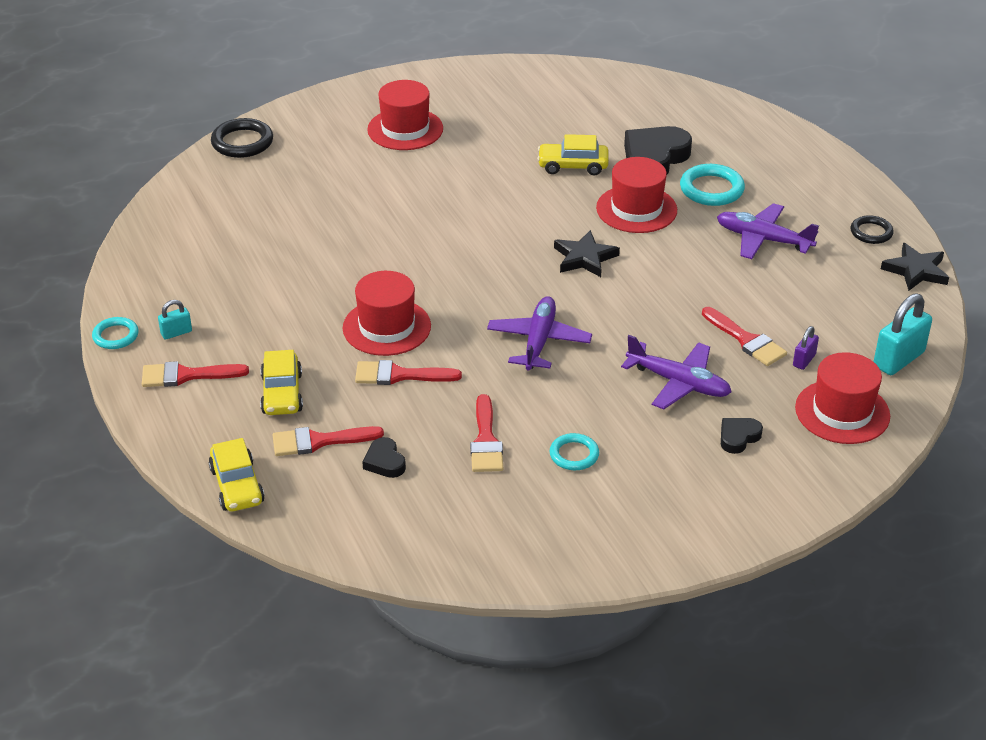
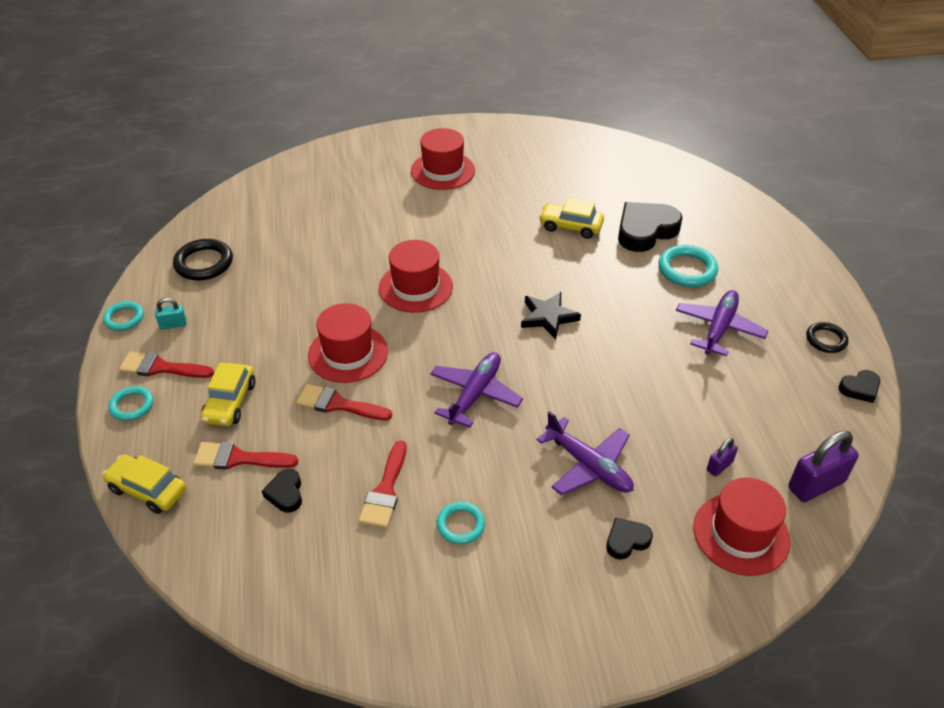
camera: 15 degrees right, 5 degrees up
yellow car [208,438,265,512] -> yellow car turned 120 degrees clockwise [102,454,186,514]
black ring [211,118,273,158] -> black ring moved to [173,239,233,280]
red hat [596,157,677,233] -> red hat moved to [379,240,453,313]
red brush [702,307,787,366] -> none
purple plane [717,203,819,259] -> purple plane turned 75 degrees clockwise [676,290,768,356]
turquoise padlock [873,293,932,375] -> purple padlock [788,430,859,502]
black star [881,243,949,291] -> black heart [838,370,880,403]
none -> turquoise ring [108,386,153,421]

